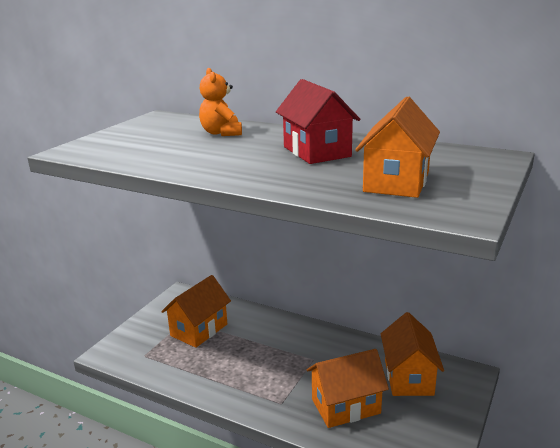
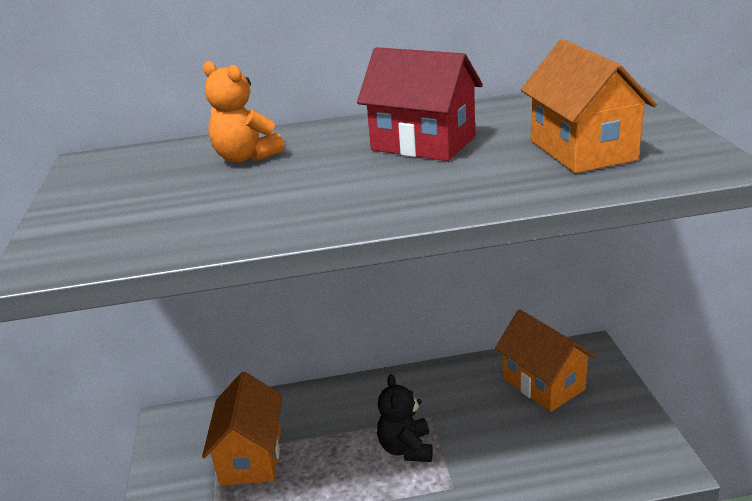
camera: 35 degrees left, 5 degrees up
orange house [307,349,389,428] -> none
none -> black teddy bear [377,374,433,462]

